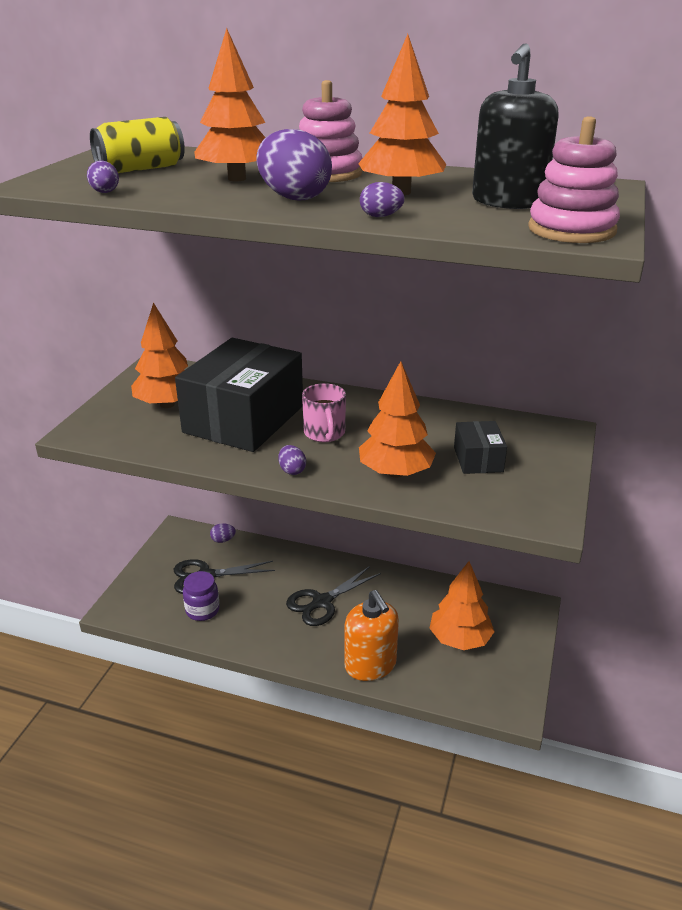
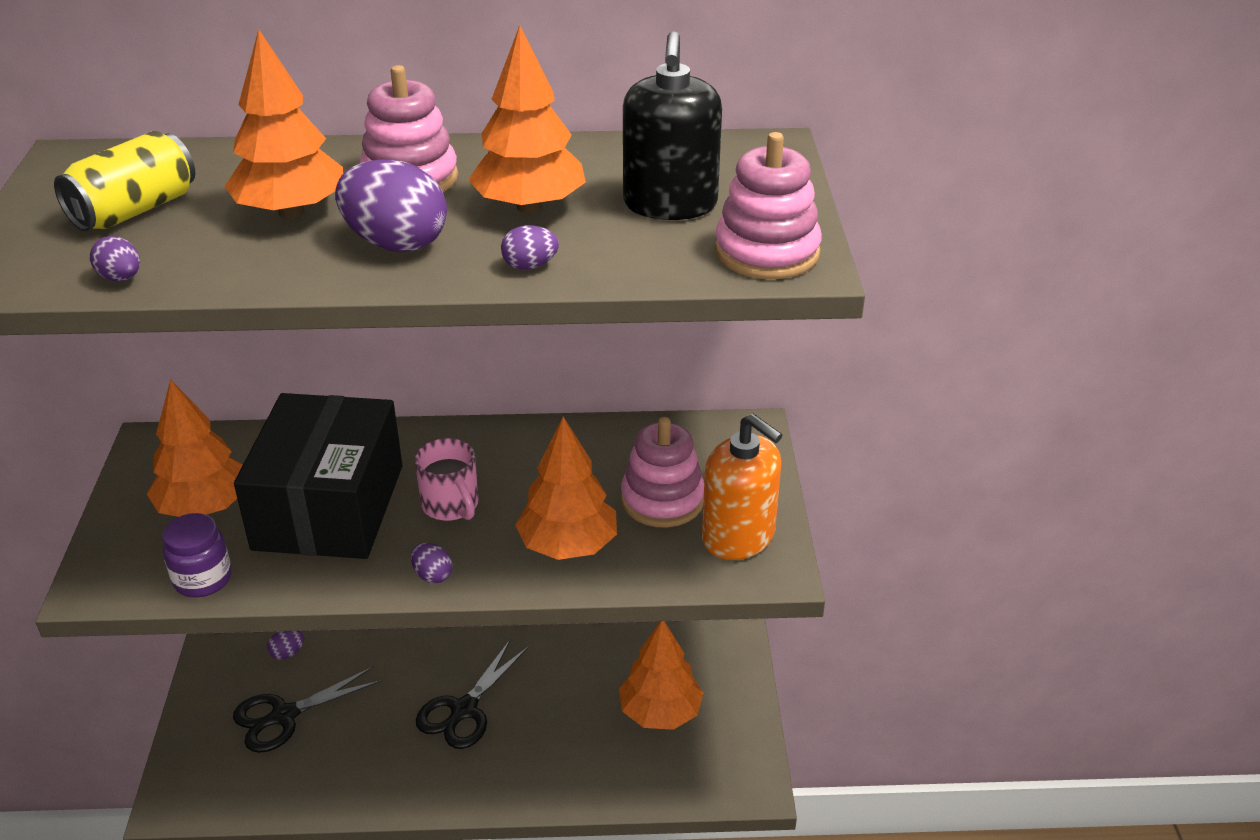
camera: 20 degrees left, 5 degrees up
purple jar [183,571,220,621] -> purple jar moved to [162,513,232,597]
orange soap dispenser [344,590,399,681] -> orange soap dispenser moved to [702,414,782,560]
black box [454,421,507,474] -> pink stacking toy [621,417,704,528]

